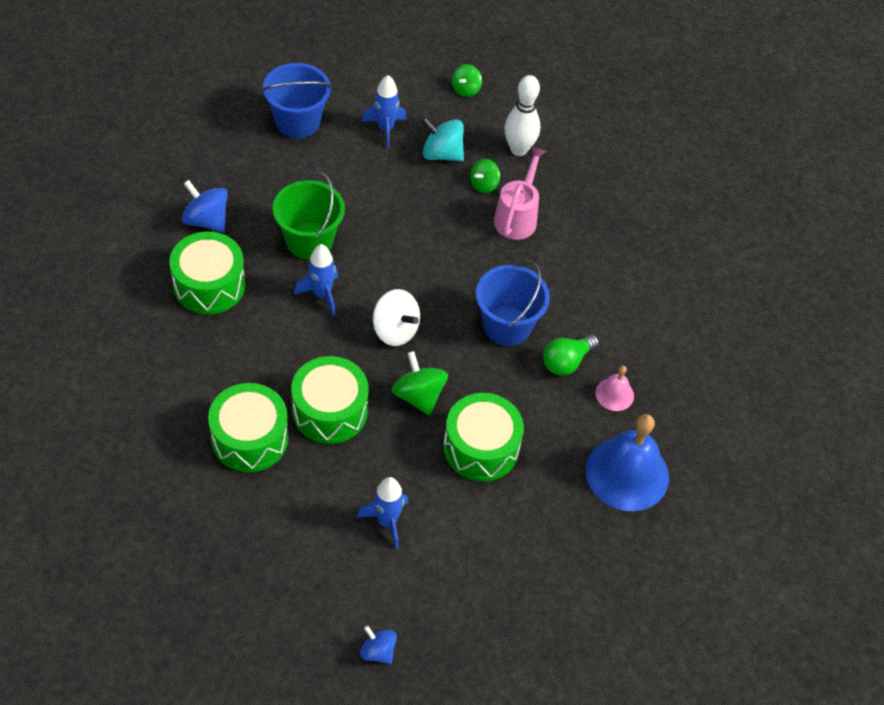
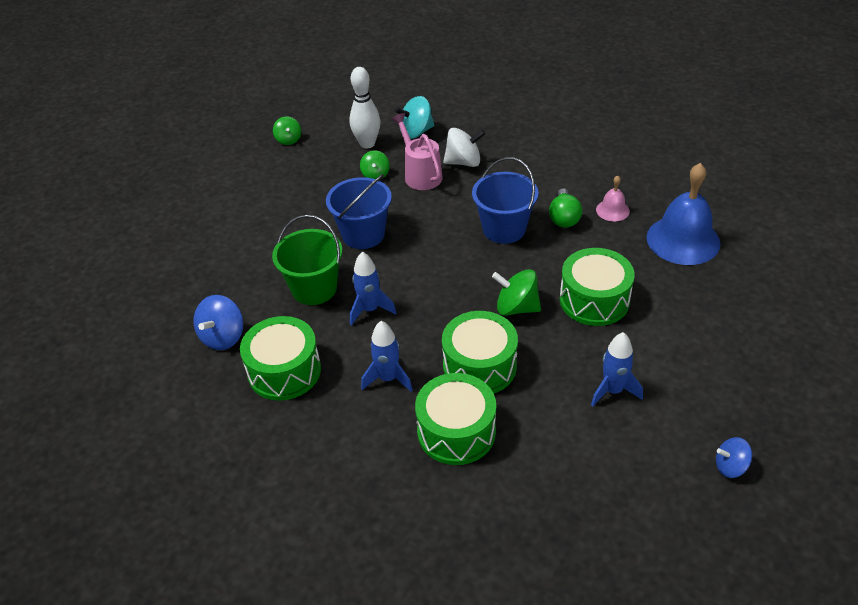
camera: 40 degrees left, 10 degrees down
blue spinning top [182,180,228,232] -> blue spinning top turned 60 degrees counterclockwise [193,295,244,350]
blue bucket [262,63,332,138] -> blue bucket moved to [326,174,392,249]
blue rocket [362,75,407,148] -> blue rocket moved to [361,321,412,392]
white spinning top [373,289,420,346] -> white spinning top moved to [443,128,485,167]
turquoise spinning top [421,117,464,161] -> turquoise spinning top moved to [395,96,434,139]

